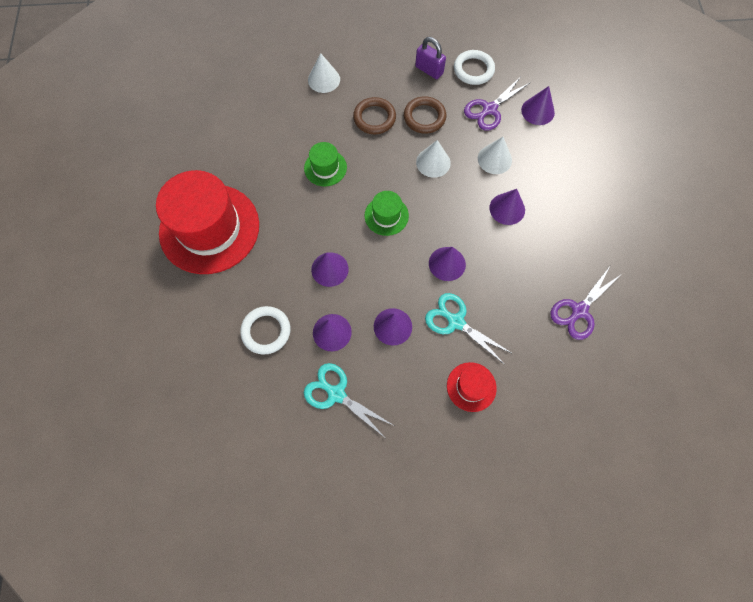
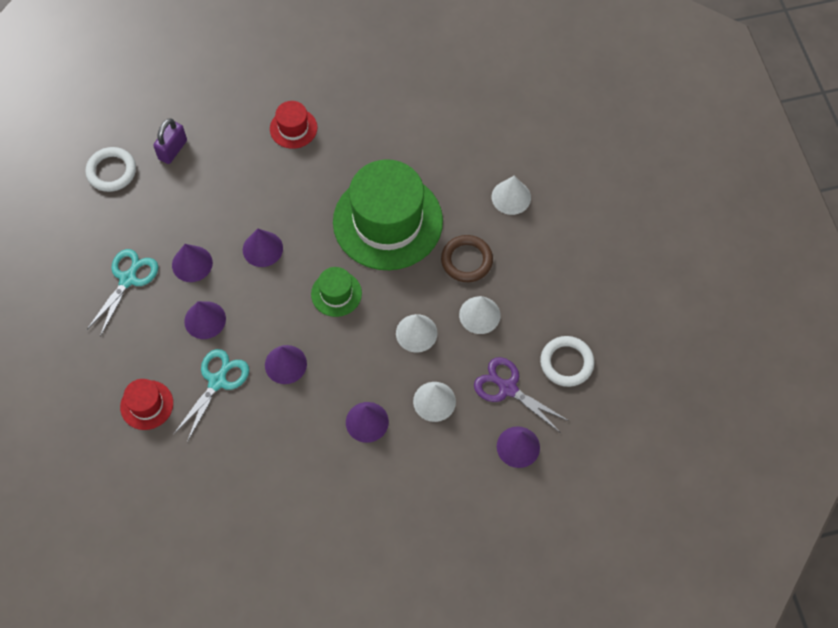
camera: 80 degrees right, 5 degrees down
red hat [156,170,259,274] -> red hat [270,101,317,149], size x0.45
white ring [240,306,291,355] -> white ring moved to [85,147,136,192]
green hat [304,142,347,186] -> green hat [333,159,443,270], size x2.23
brown ring [404,96,446,134] -> white cone [459,296,501,334]
purple padlock [415,37,446,79] -> purple padlock moved to [153,118,187,164]
purple scissors [550,265,623,340] -> none

